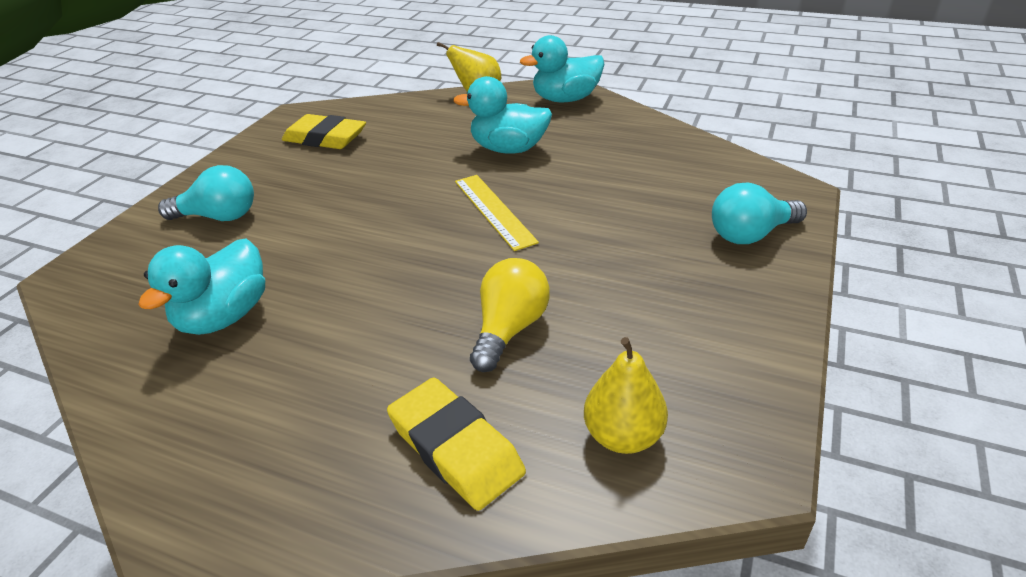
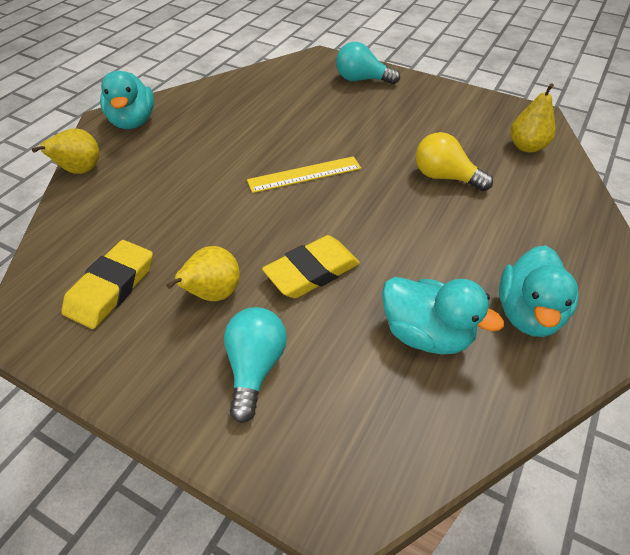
camera: 85 degrees left, 10 degrees up
yellow eraser [387,378,526,511] -> yellow eraser moved to [262,235,360,298]
turquoise duck [453,76,552,154] -> turquoise duck moved to [499,245,579,337]
turquoise light bulb [712,182,807,244] -> turquoise light bulb turned 120 degrees clockwise [336,42,400,84]
none -> yellow pear [166,246,240,301]

